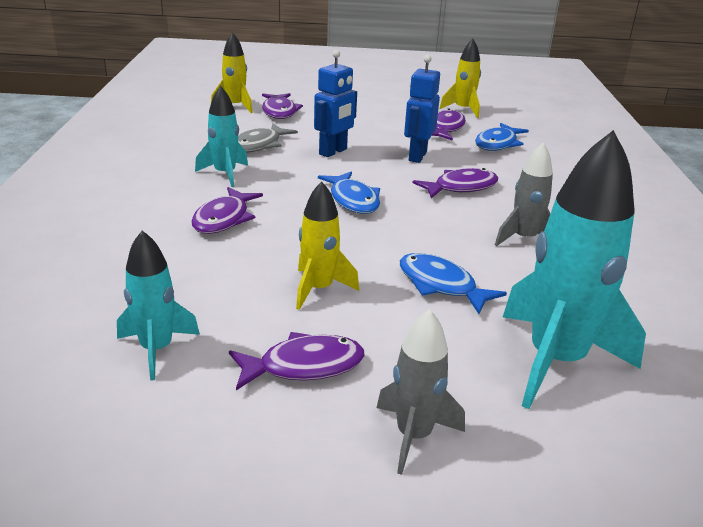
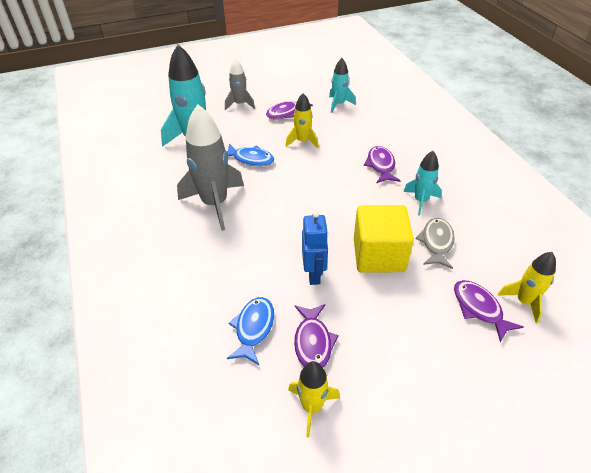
camera: 160 degrees right, 15 degrees up
blue robot [314,50,357,157] -> yellow cube [354,205,414,273]
blue fish [318,171,380,214] -> none
purple fish [412,168,498,198] -> none
grey rocket [495,143,553,246] -> grey rocket [177,104,244,230], size x1.82

